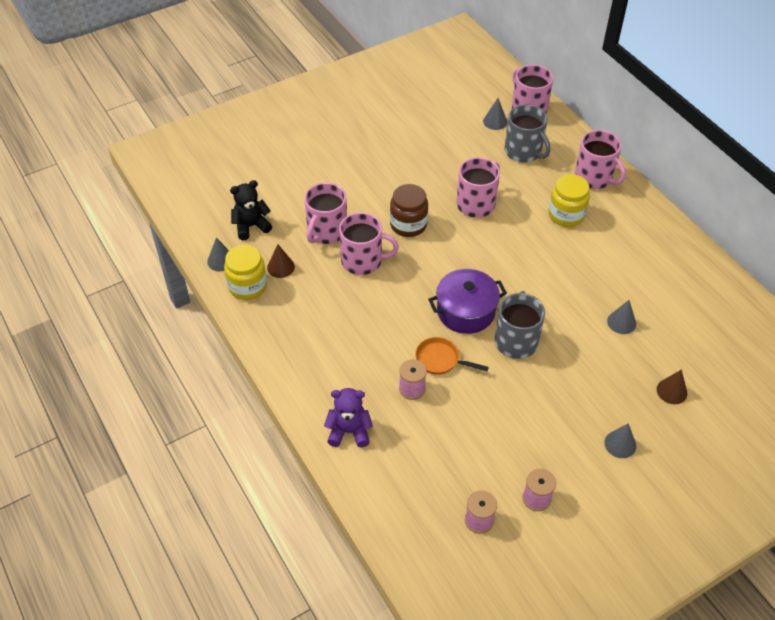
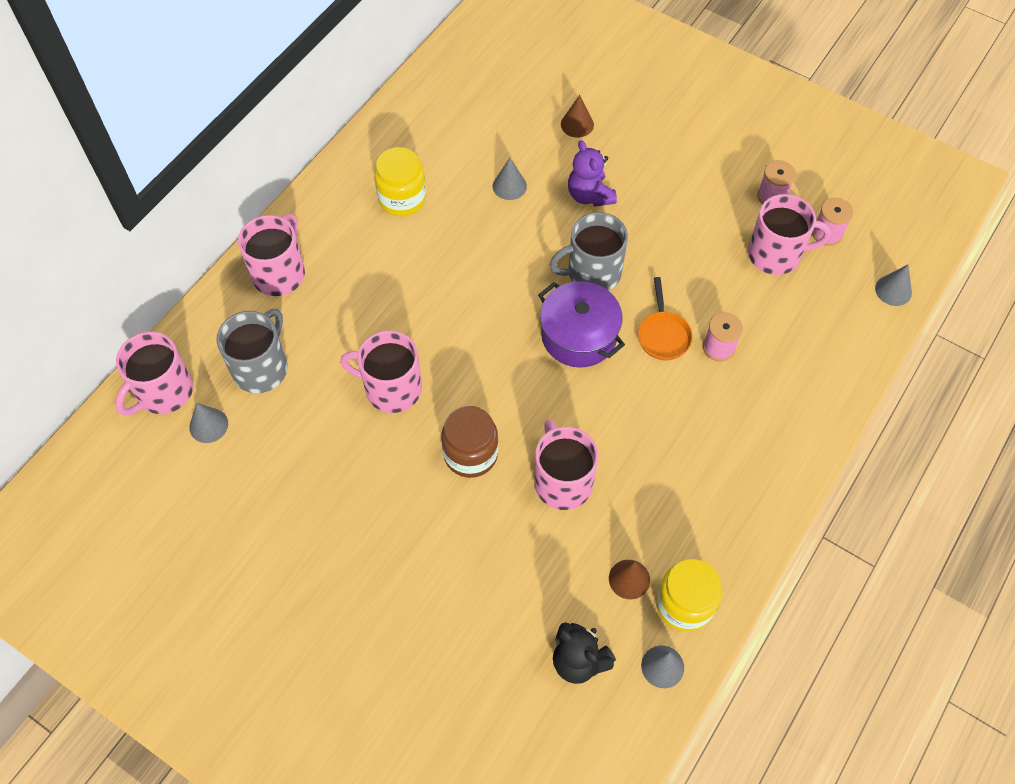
camera: 115 degrees left, 10 degrees up
pink mug [304,183,347,244] -> pink mug moved to [748,194,831,275]
purple teddy bear [324,388,373,448] -> purple teddy bear moved to [568,140,617,207]
yellow jar [548,174,590,227] -> yellow jar moved to [374,147,426,216]
grey cone [604,423,636,458] -> grey cone moved to [875,265,912,306]

